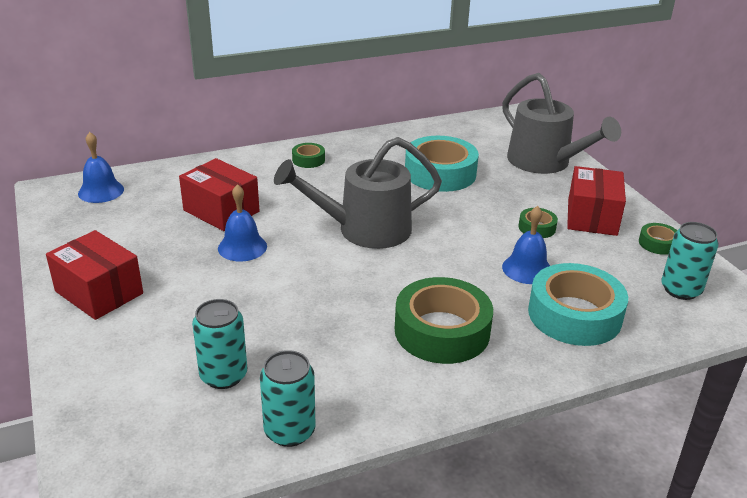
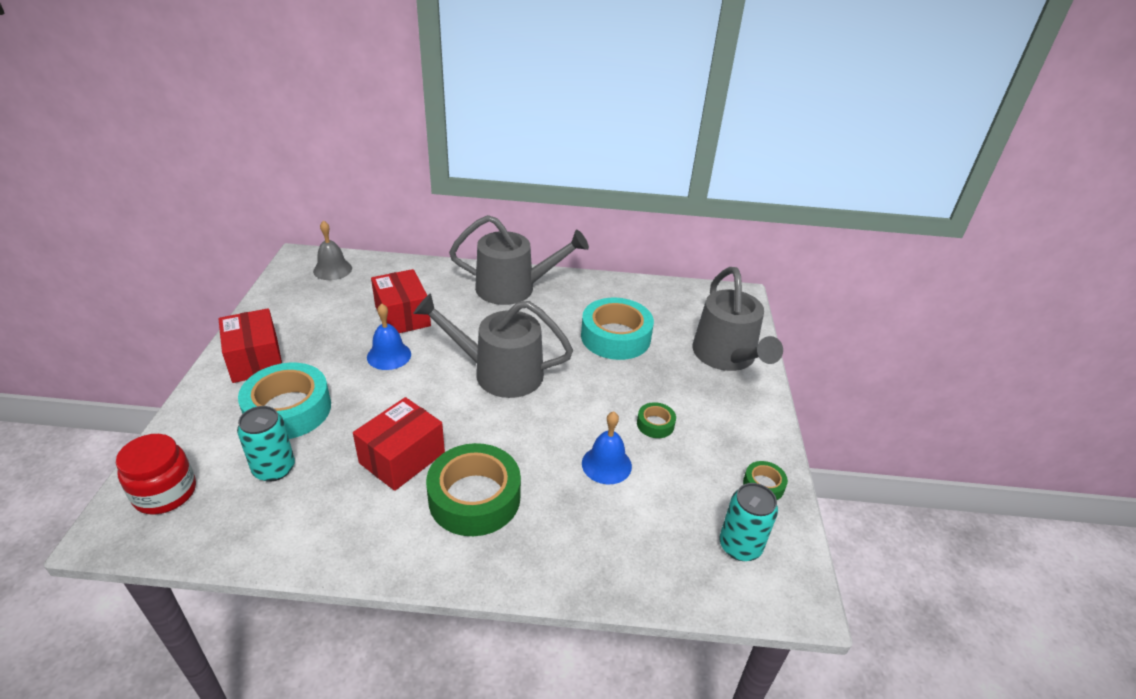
camera: 25 degrees right, 5 degrees up
blue bell [78,132,124,203] -> grey bell [313,220,352,280]
turquoise can [260,350,315,447] -> none
green tape [292,143,325,168] -> grey watering can [449,215,589,305]
turquoise tape [528,263,628,346] -> turquoise tape moved to [238,363,331,439]
red box [567,166,626,236] -> red box moved to [353,397,445,491]
none -> red jar [116,434,196,514]

